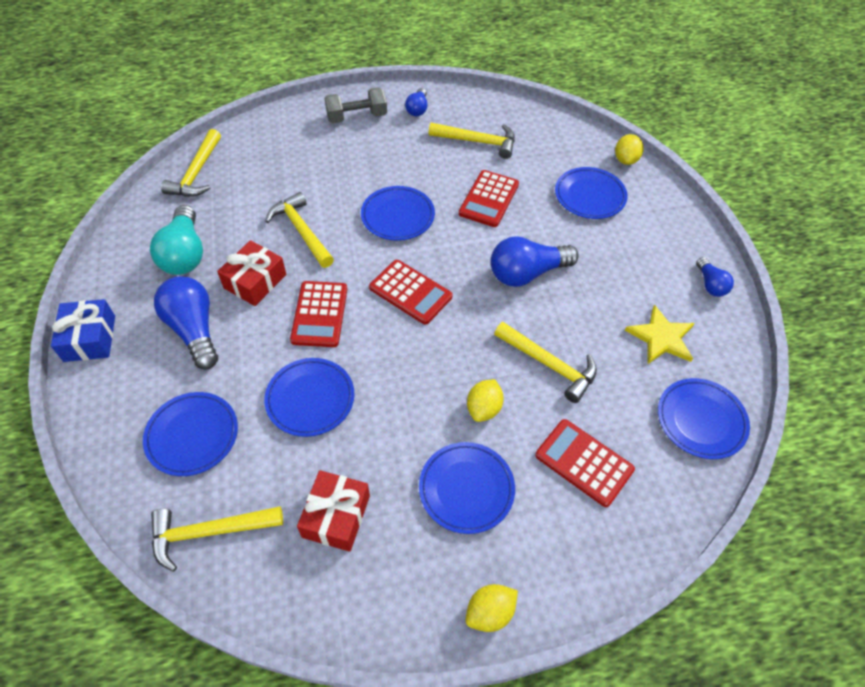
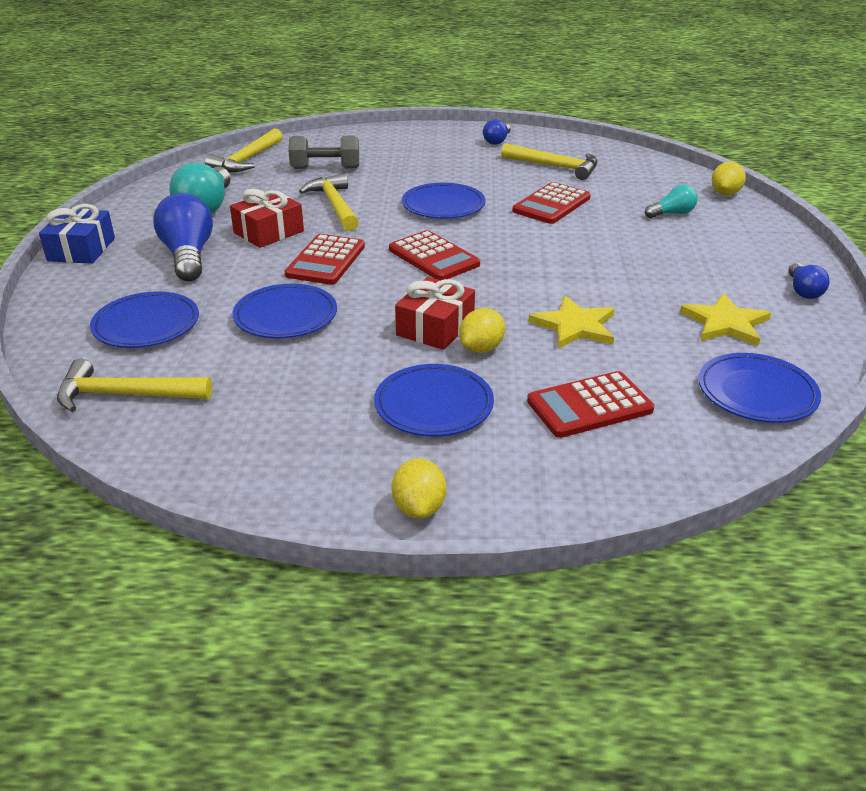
camera: 15 degrees right, 20 degrees down
red gift [297,470,370,552] -> red gift moved to [395,277,475,350]
grey dumbbell [325,87,387,123] -> grey dumbbell moved to [288,136,359,169]
yellow lemon [465,584,518,632] -> yellow lemon turned 75 degrees counterclockwise [391,458,446,519]
blue light bulb [491,236,579,287] -> none
yellow hammer [494,322,597,403] -> yellow star [529,296,615,349]
red calculator [535,419,635,507] -> red calculator turned 75 degrees counterclockwise [527,371,654,438]
blue plate [555,167,628,219] -> turquoise light bulb [645,185,698,218]

